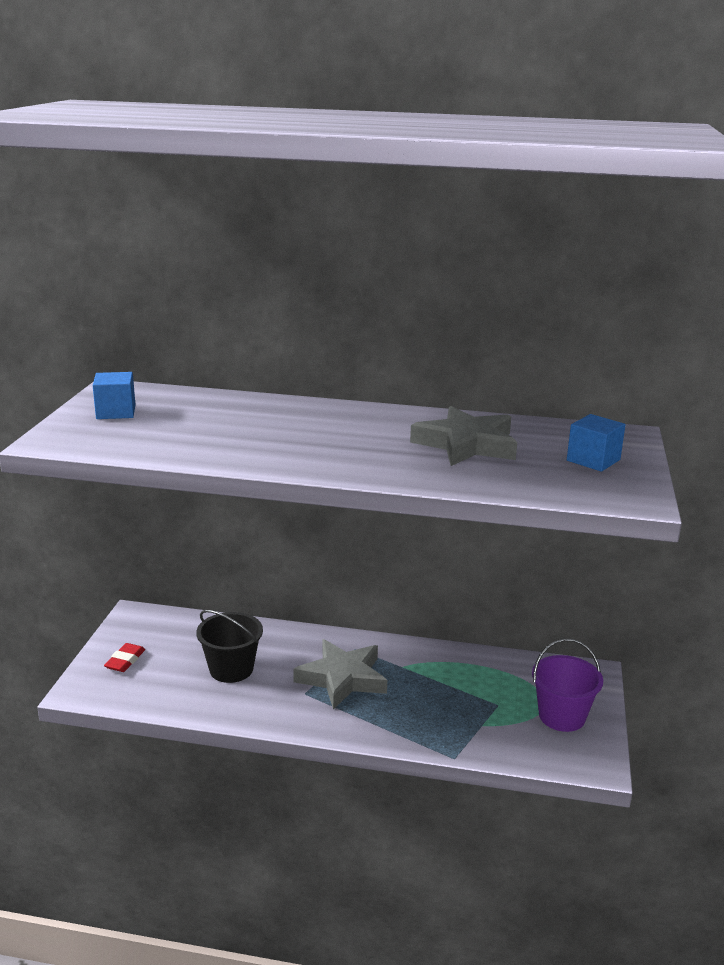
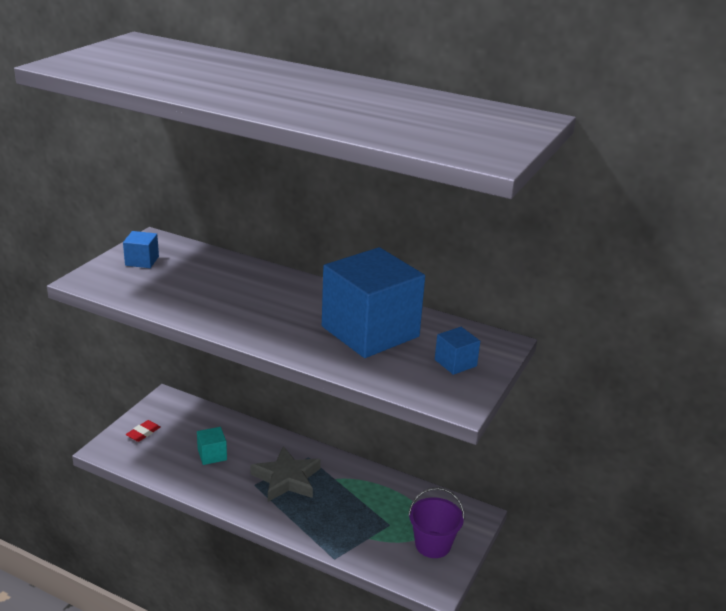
camera: 15 degrees right, 5 degrees up
black bucket [196,610,263,683] -> turquoise cube [197,427,227,465]
grey star [410,406,517,466] -> blue cube [322,247,425,358]

